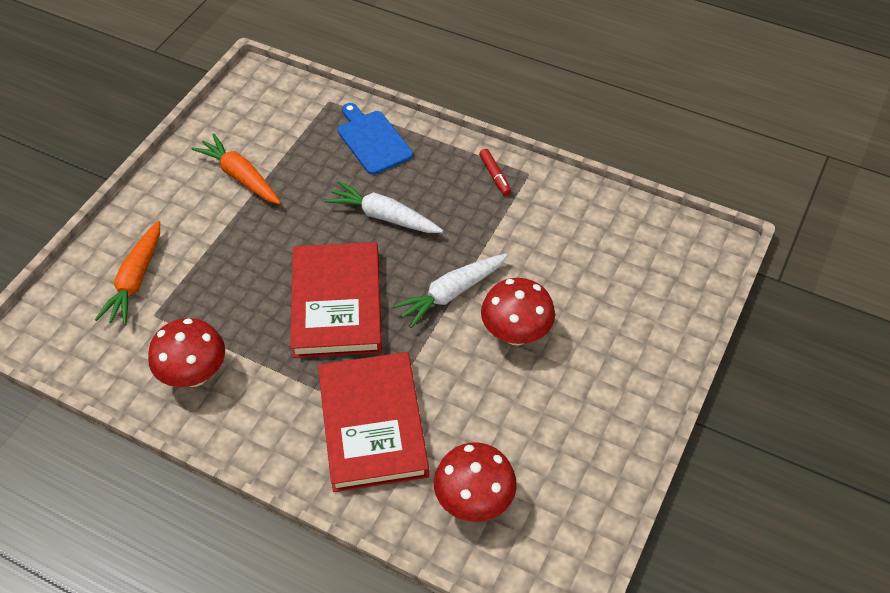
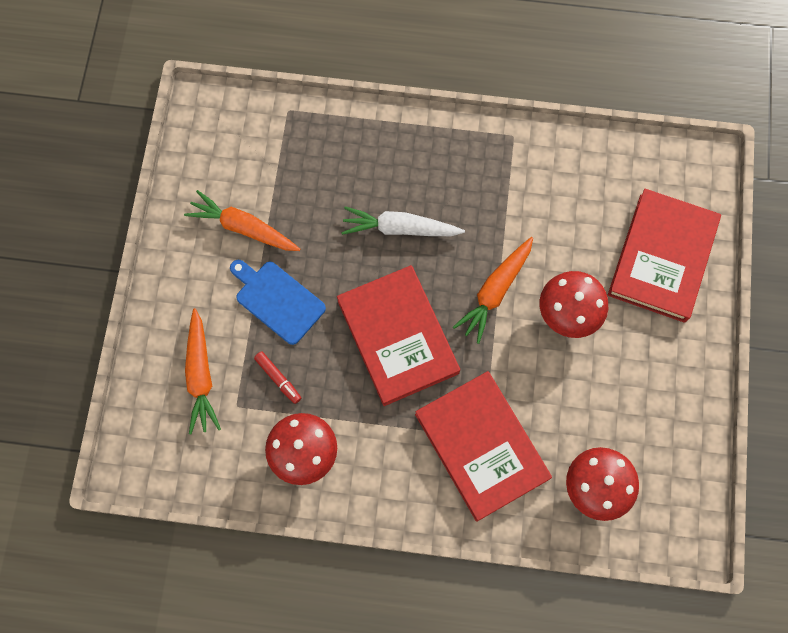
camera: 20 degrees left, 20 degrees up
blue cutting board [338,103,413,175] -> blue cutting board moved to [230,260,326,345]
white carrot [392,253,508,328] -> orange carrot [453,237,533,344]
red marker [479,149,511,196] -> red marker moved to [254,351,301,404]
none -> red book [608,189,721,323]

